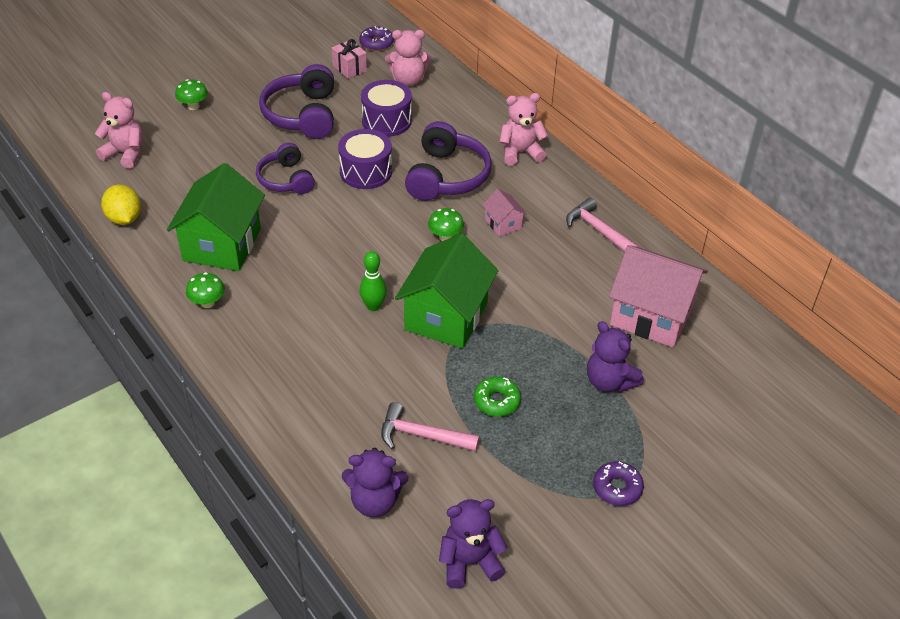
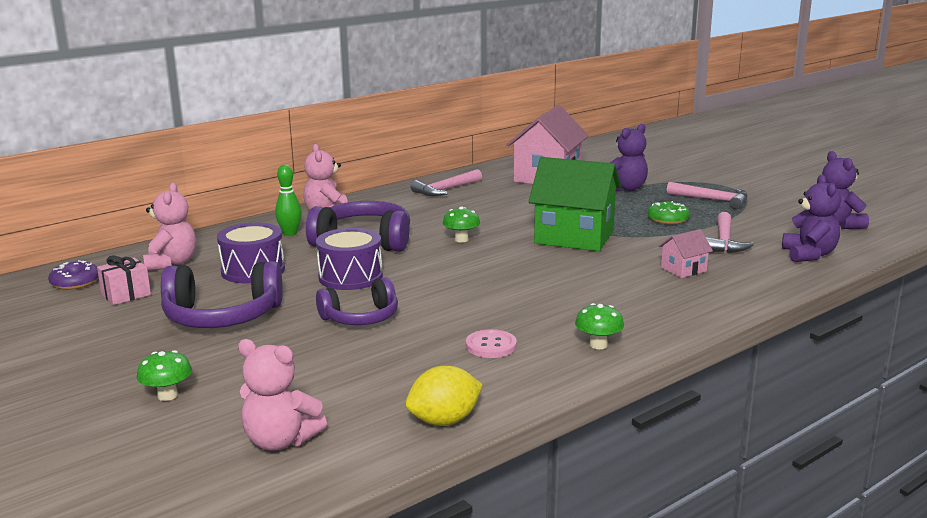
camera: 90 degrees left, 25 degrees down
pink teddy bear [95,92,143,168] -> pink teddy bear turned 90 degrees counterclockwise [238,339,327,451]
green house [167,163,265,271] -> pink button [466,329,517,358]
green bowling pin [360,251,387,311] -> green bowling pin moved to [275,165,302,236]
pink house [482,189,527,237] -> pink house moved to [658,229,713,278]
purple donut [593,461,644,506] -> none
none -> pink hammer [667,182,748,209]

